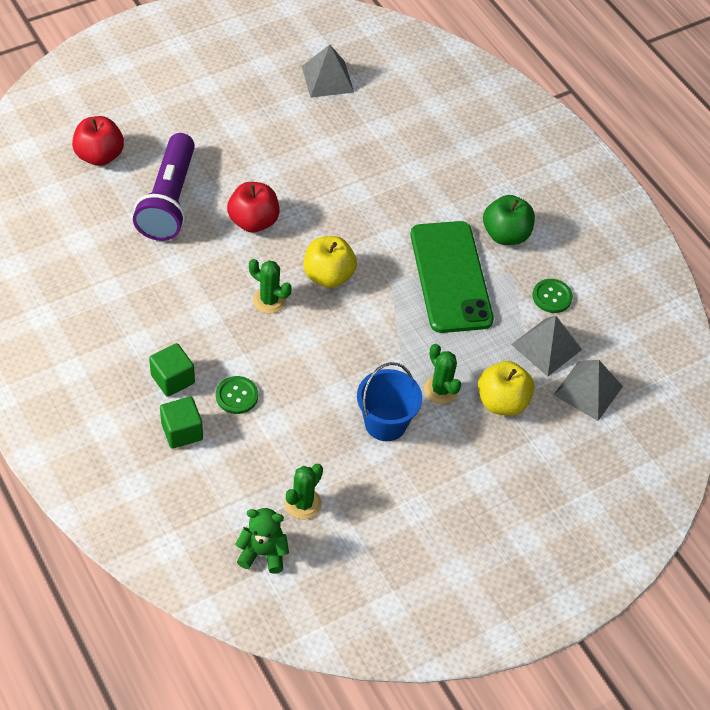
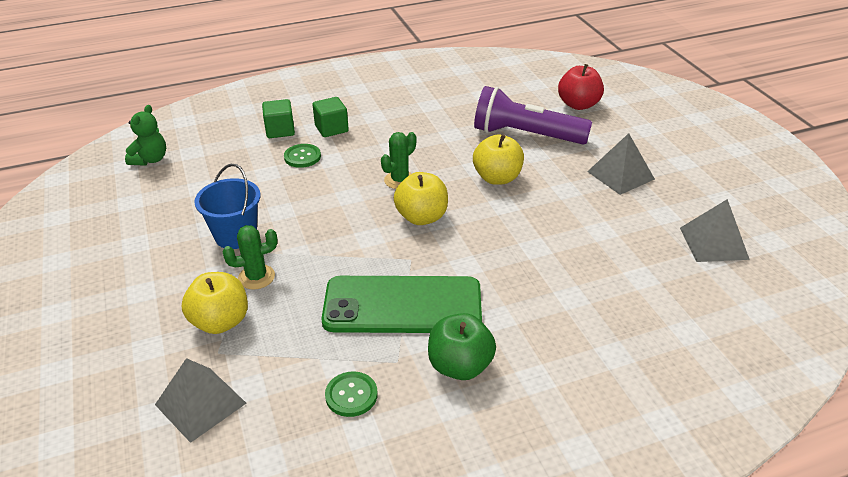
camera: 105 degrees right, 15 degrees down
red apple [227,182,280,232] -> yellow apple [473,134,524,185]
green cactus [285,464,323,519] -> none
grey pyramid [511,316,582,377] -> grey pyramid moved to [587,133,655,195]

